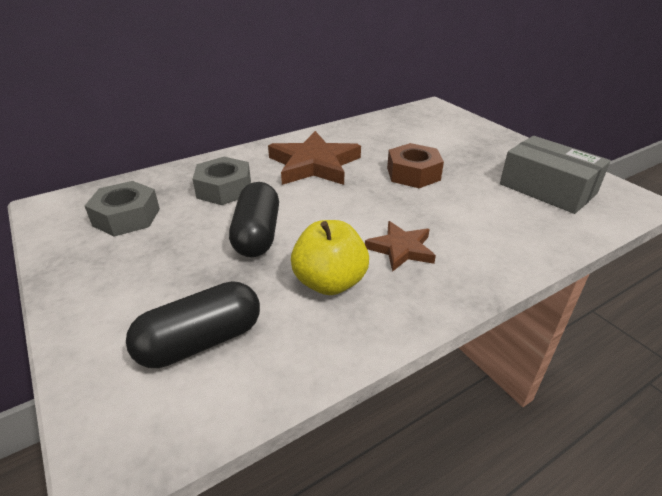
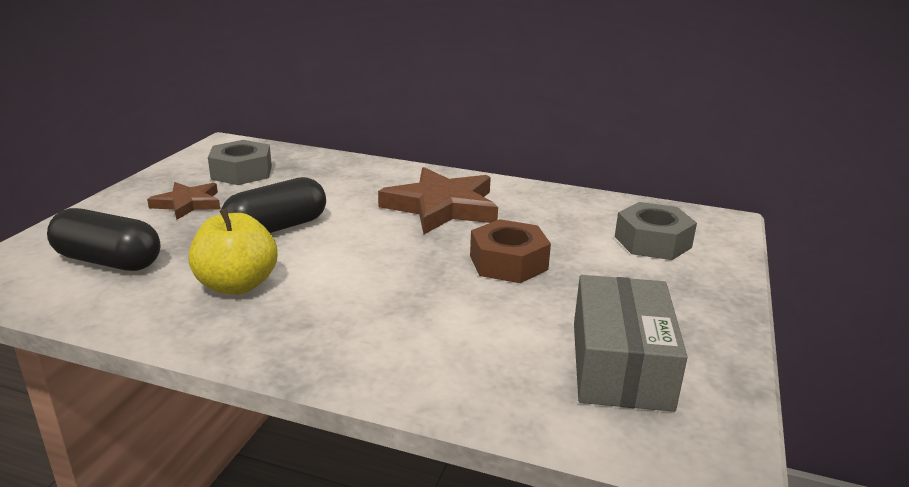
camera: 50 degrees right, 10 degrees down
grey nut [193,157,251,205] -> grey nut moved to [615,202,697,260]
brown star [365,221,436,272] -> brown star moved to [147,182,220,220]

